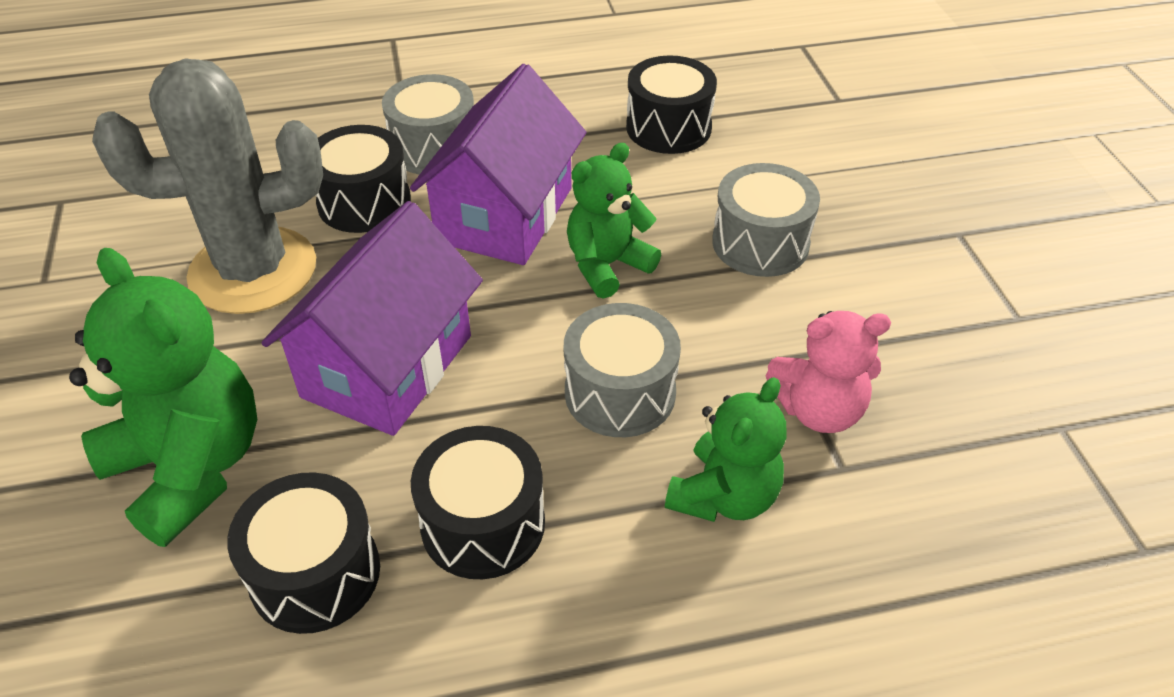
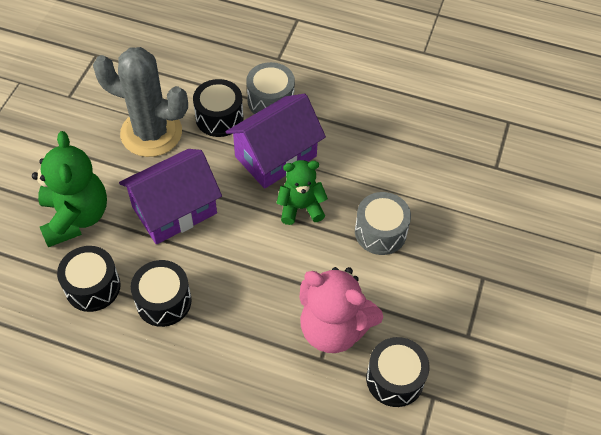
camera: 30 degrees right, 10 degrees up
grey drum [564,303,681,437] -> none
black drum [626,55,717,154] -> black drum moved to [366,337,430,407]
green teddy bear [665,377,787,522] -> none
pink teddy bear [765,311,891,433] -> pink teddy bear [299,267,383,353], size x1.58

